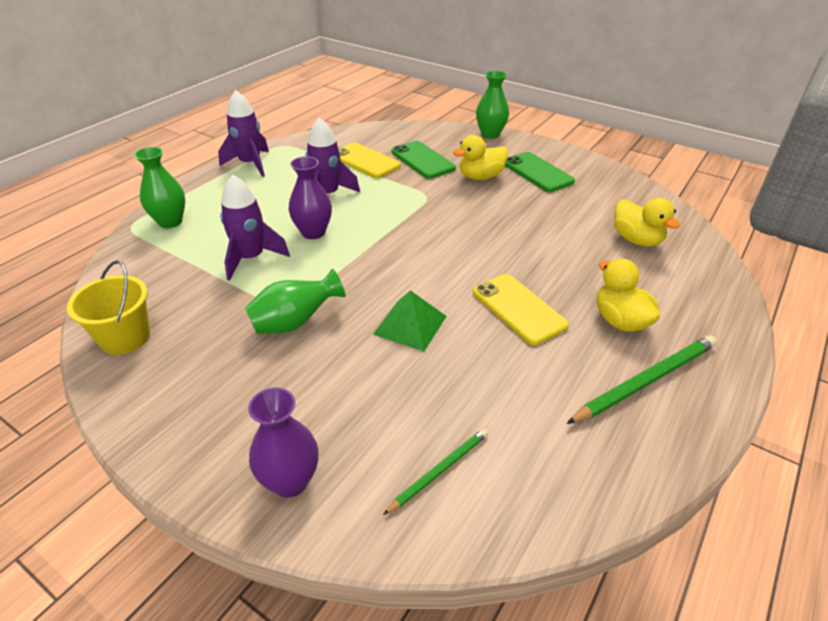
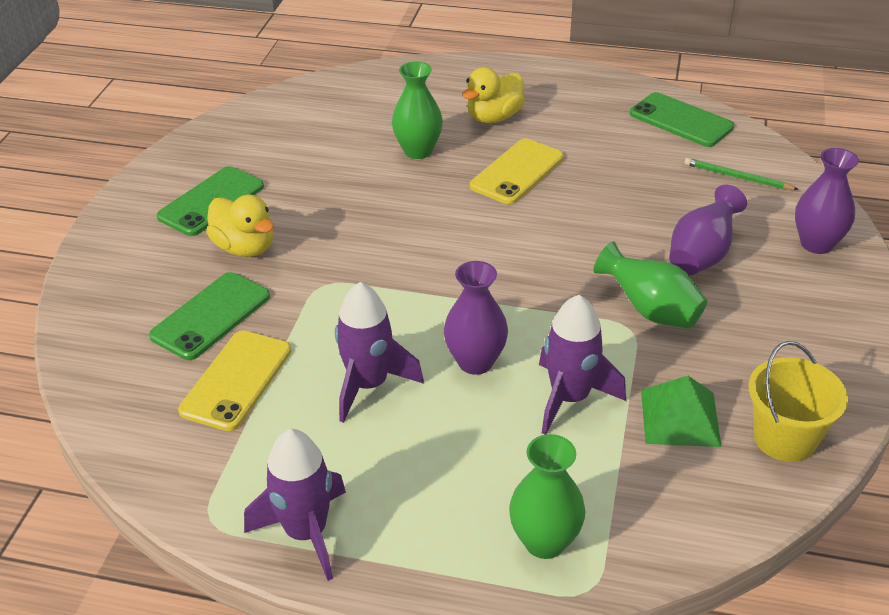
camera: 110 degrees left, 0 degrees up
green pyramid [373,290,447,351] -> green pyramid moved to [641,376,722,447]
green vase [476,71,509,139] -> green vase moved to [392,61,443,159]
green pencil [566,335,717,424] -> none
yellow duck [614,198,680,247] -> none
none -> green phone [630,92,734,147]
none -> purple vase [669,185,747,275]

